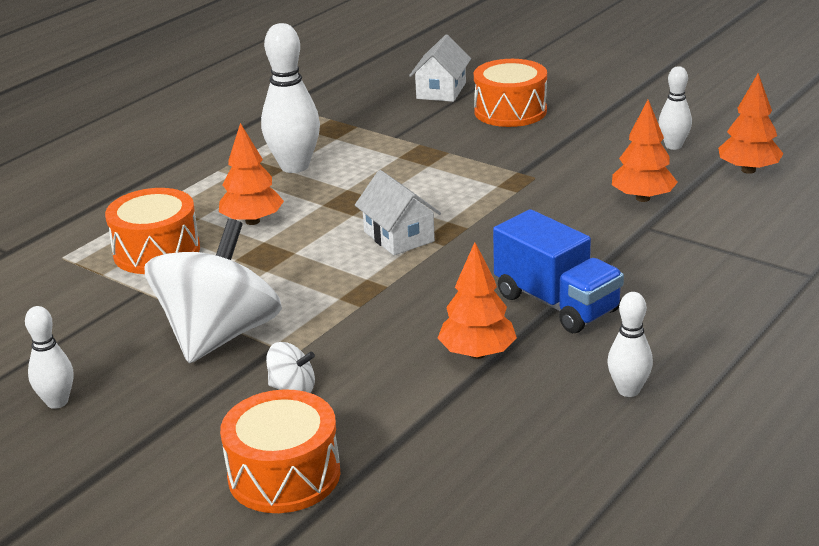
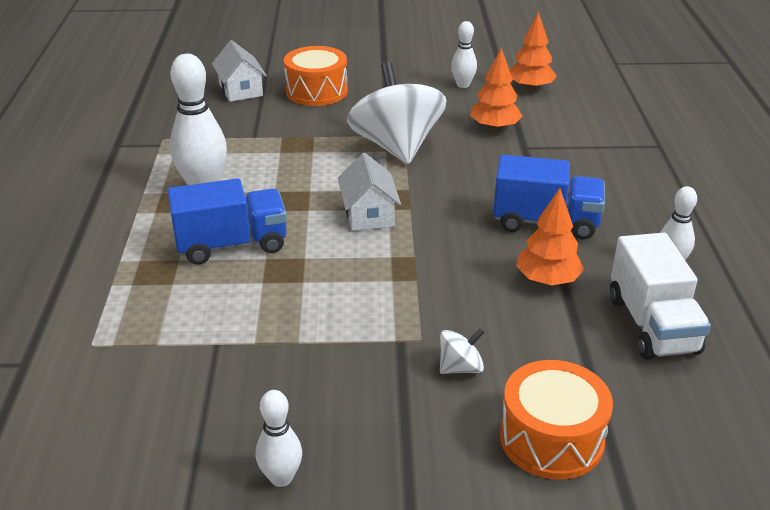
camera: 40 degrees left, 5 degrees up
orange drum [105,188,200,274] -> none
white spinning top [144,219,282,363] -> white spinning top moved to [347,62,447,164]
orange tree [219,123,284,225] -> blue truck [168,178,287,265]
white house [355,170,441,255] -> white house turned 60 degrees clockwise [338,153,401,231]
none -> white truck [610,233,711,360]

